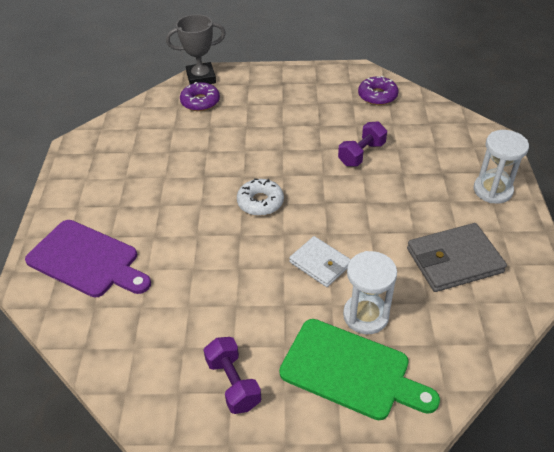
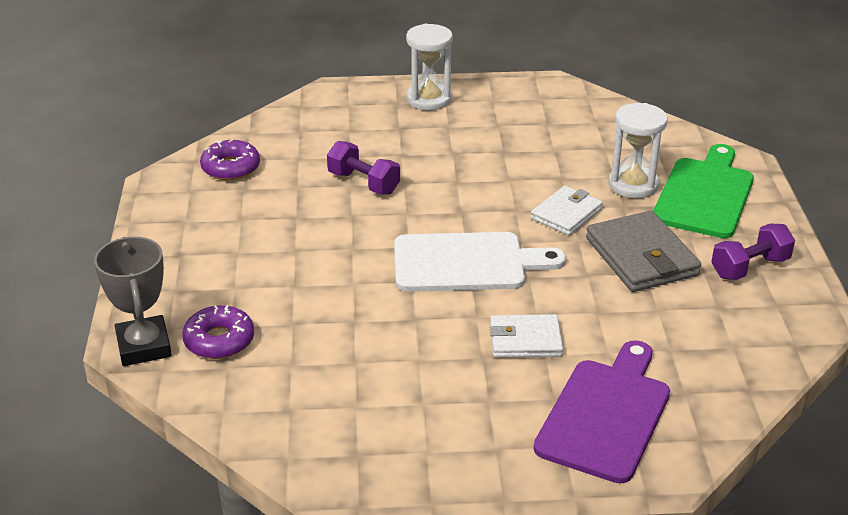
camera: 95 degrees left, 10 degrees down
white donut [237,178,284,216] -> white cutting board [394,232,566,292]
grey wallet [407,223,507,292] -> grey wallet moved to [586,211,701,292]
none -> white wallet [489,314,563,358]

